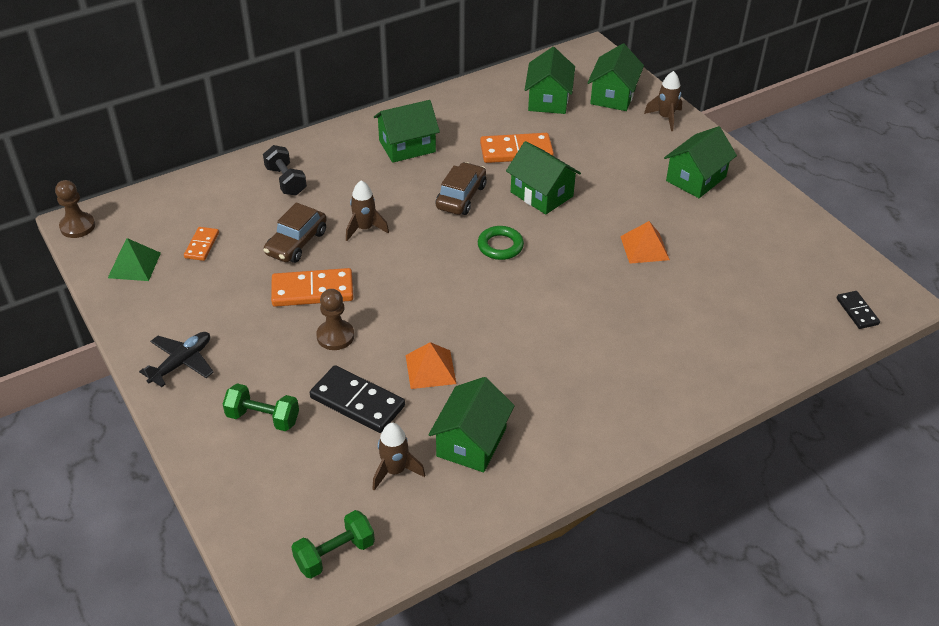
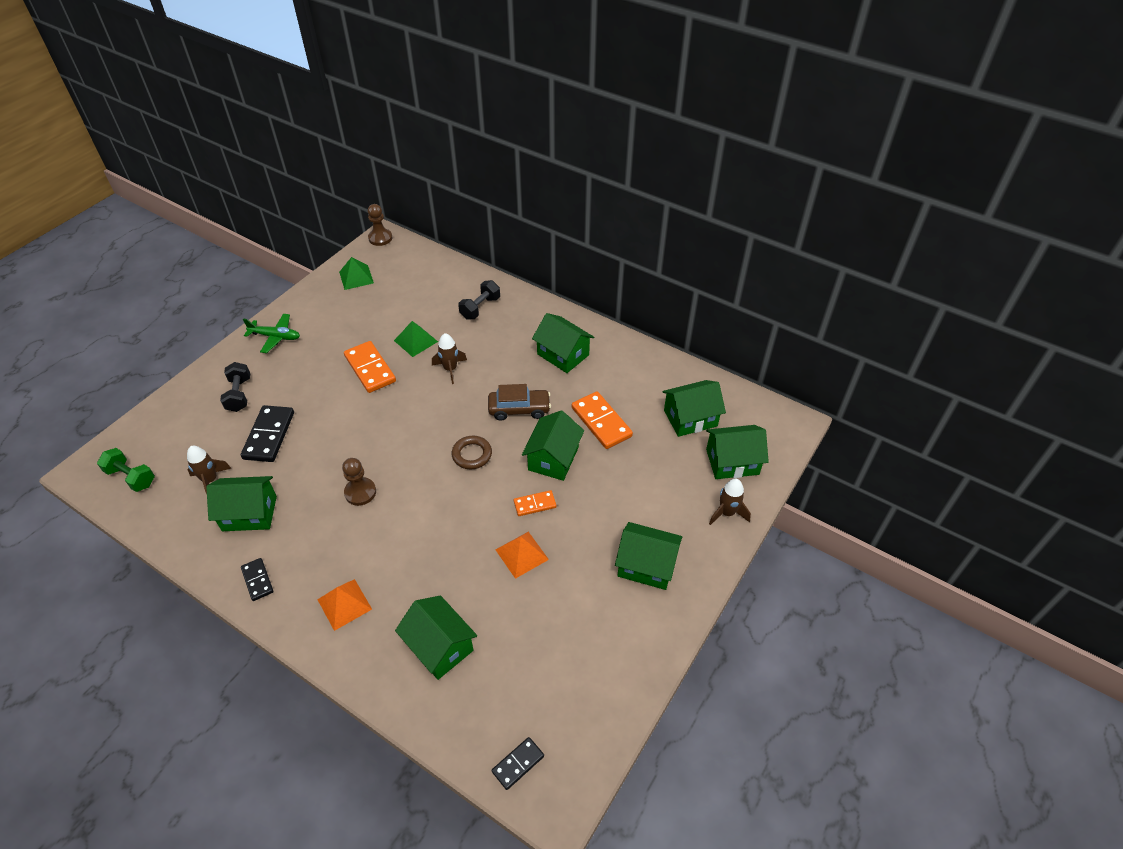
camera: 65 degrees right, 5 degrees up
black plane [139,332,214,387] -> green plane [243,314,300,353]
orange domino [184,227,219,261] -> orange domino moved to [514,490,557,516]
green dumbbell [223,383,299,431] -> black dumbbell [220,362,250,412]
brown car [263,203,327,263] -> green pyramid [394,321,438,357]
brown pawn [316,289,354,350] -> brown pawn moved to [342,458,376,506]
orange pyramid [406,342,457,389] -> orange pyramid moved to [317,579,372,631]
green ring [478,226,524,260] -> brown ring [452,436,492,469]
none -> black domino [241,558,273,601]
none -> green house [395,595,477,680]

